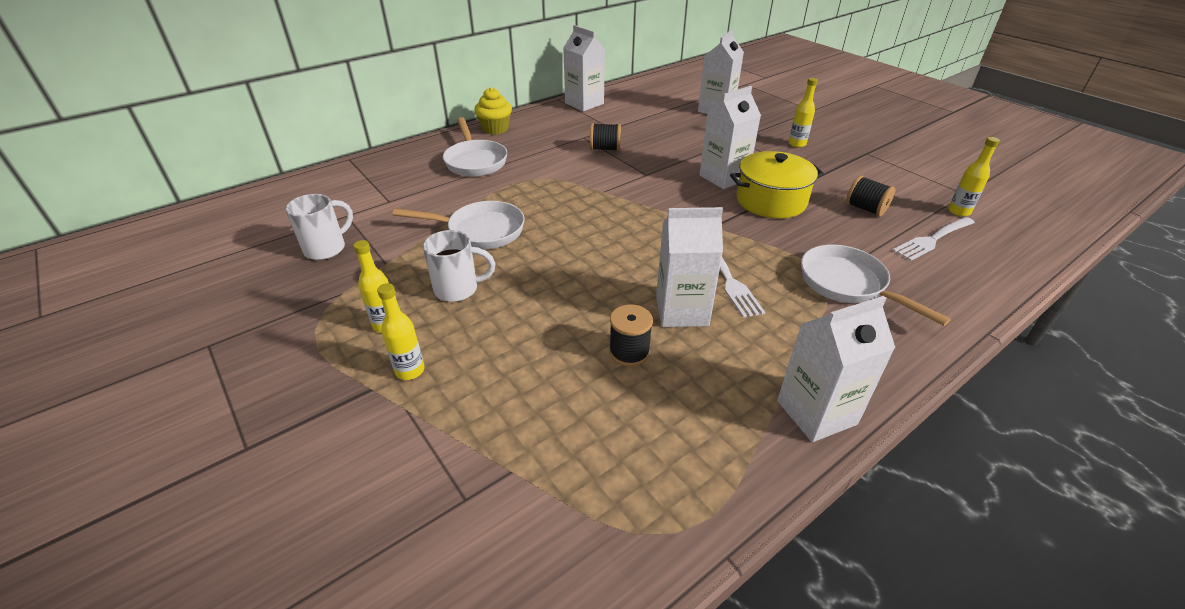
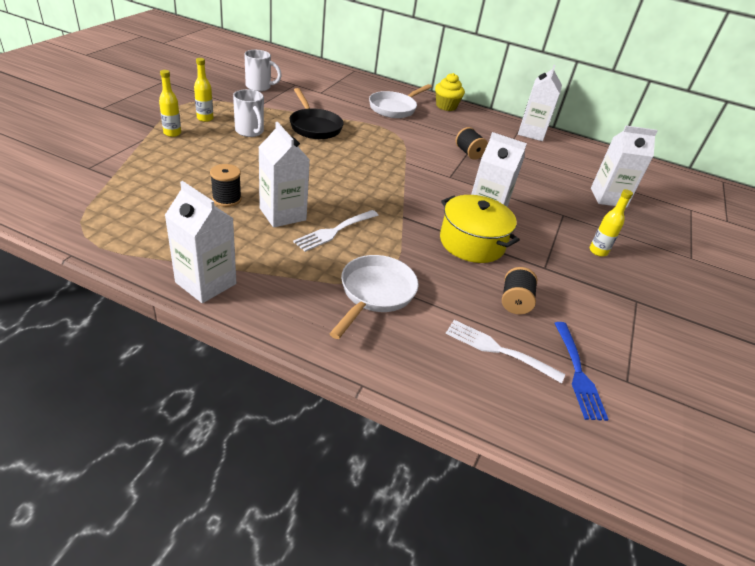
camera: 55 degrees right, 0 degrees up
white pan [392,201,525,249] -> black pan [290,88,344,139]
yellow bottle [948,137,1000,217] -> blue fork [554,322,609,421]

